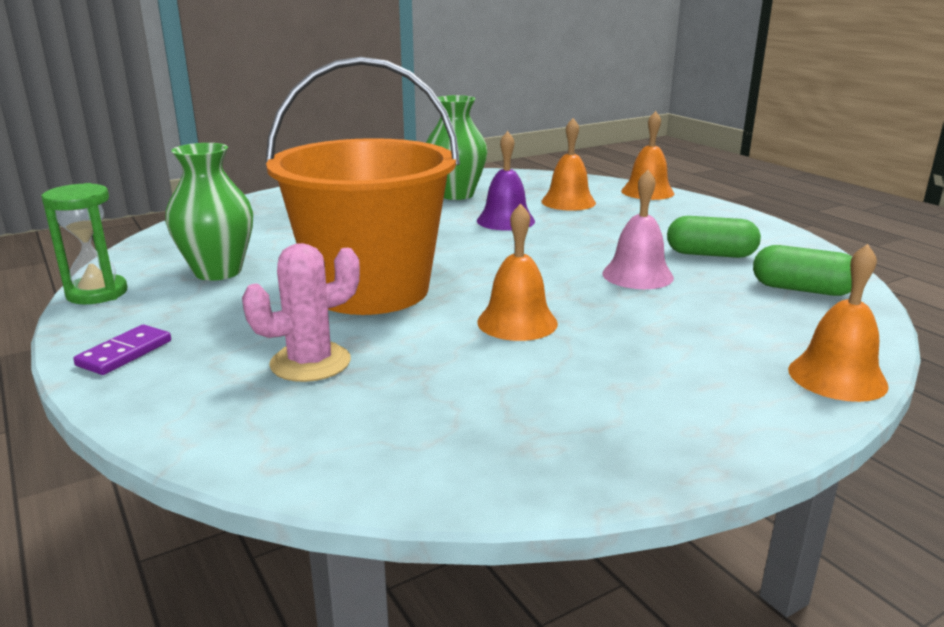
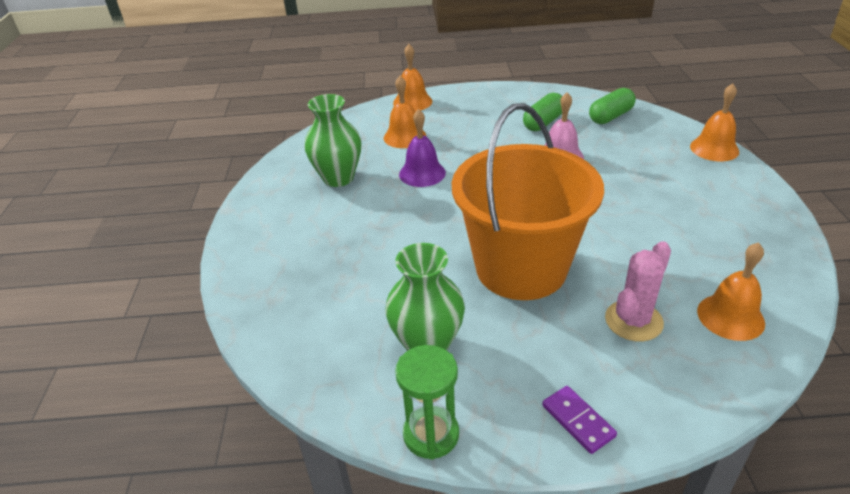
camera: 60 degrees left, 15 degrees up
pink cactus [242,243,360,382] -> pink cactus turned 45 degrees clockwise [605,241,671,341]
orange bell [477,204,558,341] -> orange bell moved to [697,242,765,341]

